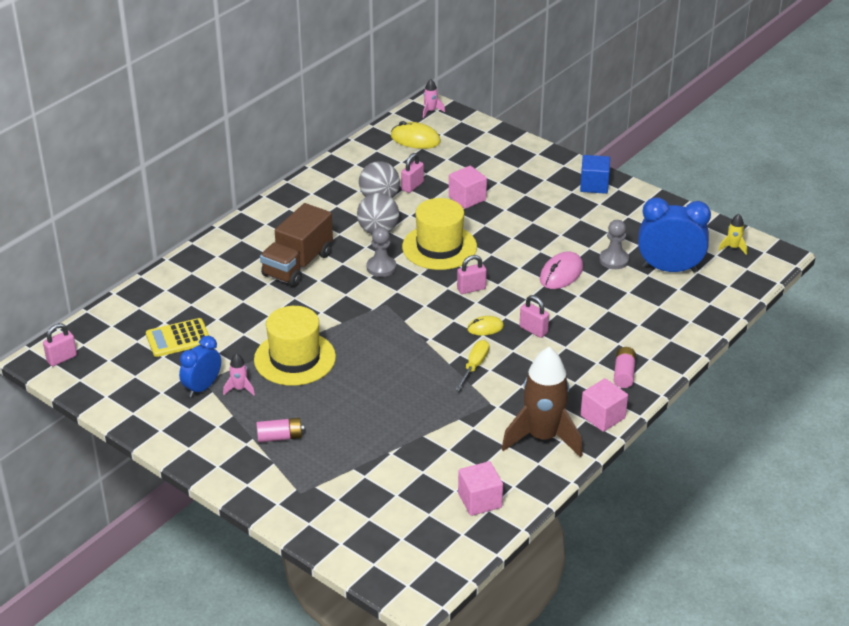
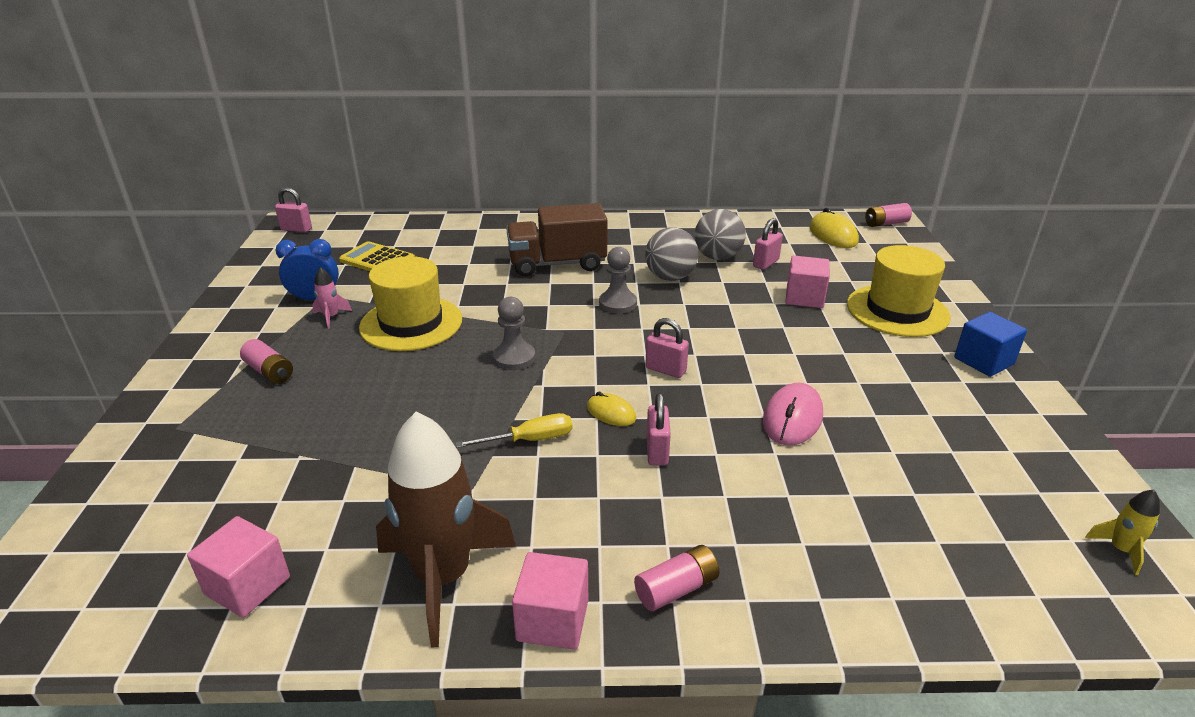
camera: 50 degrees right, 5 degrees down
pink padlock [401,153,424,193] -> pink padlock turned 45 degrees counterclockwise [753,218,783,270]
yellow hat [402,198,477,270] -> yellow hat moved to [847,245,951,337]
pink rocket [423,79,445,118] -> pink battery [865,203,912,227]
pink mouse [540,252,583,289] -> pink mouse turned 60 degrees counterclockwise [763,383,823,445]
grey pawn [599,220,629,269] -> grey pawn moved to [493,297,535,370]
blue clock [638,197,711,272] -> none

